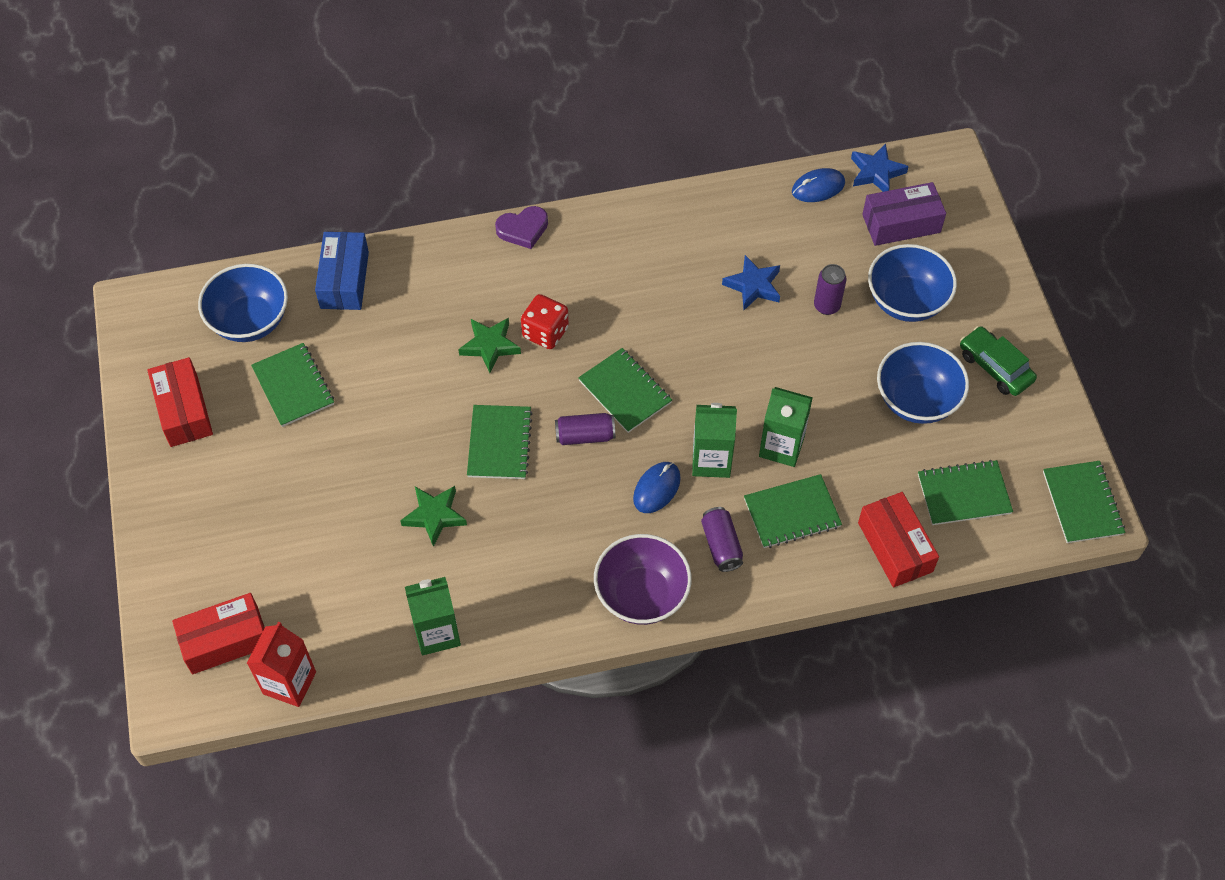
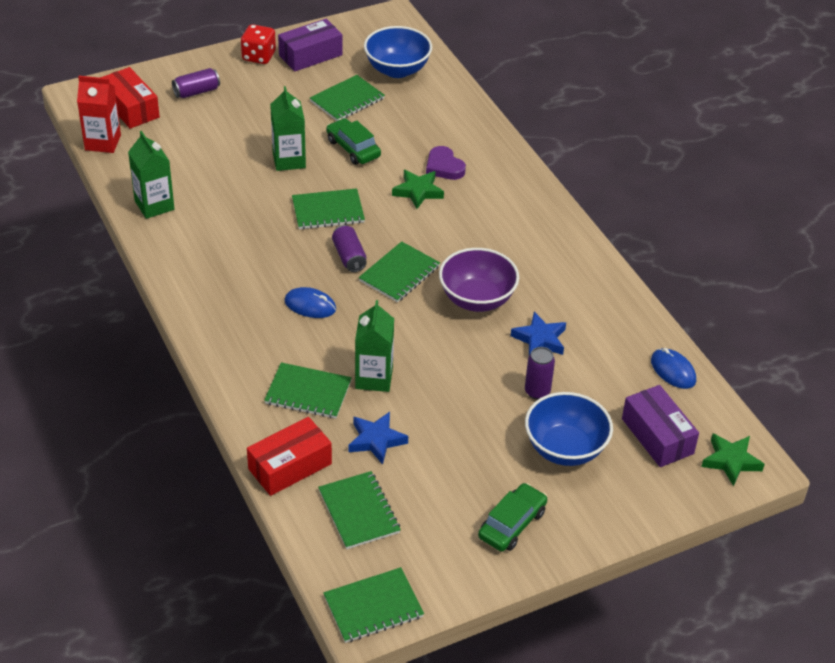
camera: 75 degrees right, 15 degrees down
red box [147,357,213,447] -> purple box [278,19,343,71]
blue box [315,232,369,310] -> none
green star [400,486,467,547] -> green star moved to [701,433,765,486]
purple heart [495,206,548,249] -> purple heart moved to [426,146,466,180]
red dice [521,294,569,349] -> red dice moved to [241,24,276,64]
purple bowl [594,534,692,625] -> purple bowl moved to [439,248,519,312]
green carton [692,403,737,478] -> green carton moved to [270,86,306,171]
purple can [701,507,743,572] -> purple can moved to [172,68,220,98]
green notebook [744,474,842,548] -> green notebook turned 45 degrees counterclockwise [264,362,352,419]
blue star [851,143,909,192] -> blue star moved to [348,412,408,464]
blue bowl [877,342,969,424] -> none
none -> green car [326,118,381,165]

